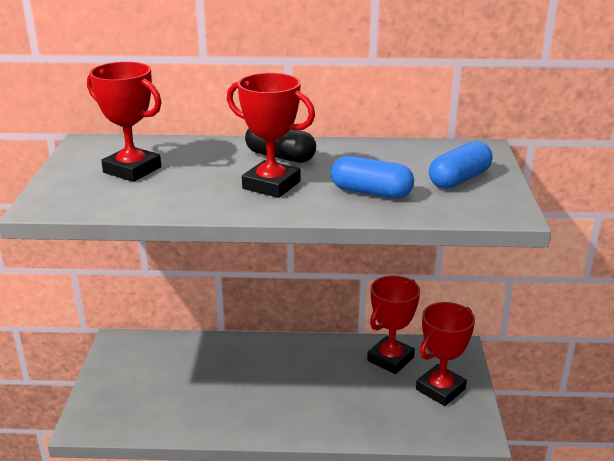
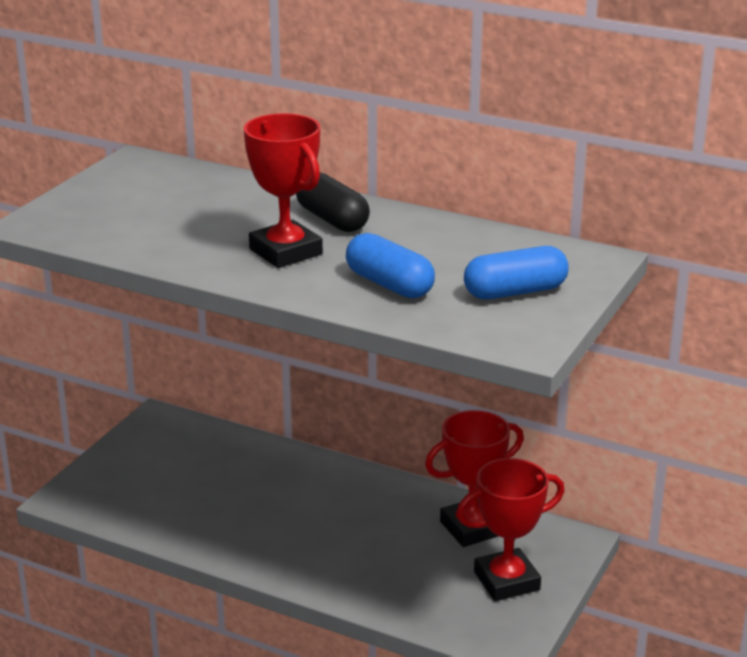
camera: 25 degrees right, 0 degrees up
red trophy [87,62,162,182] -> none

